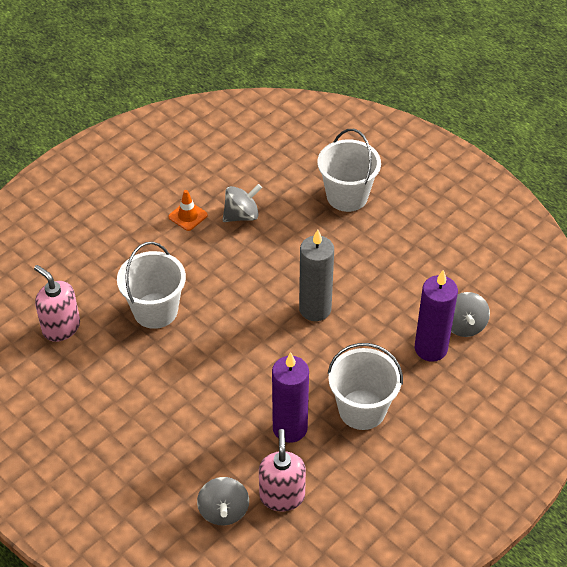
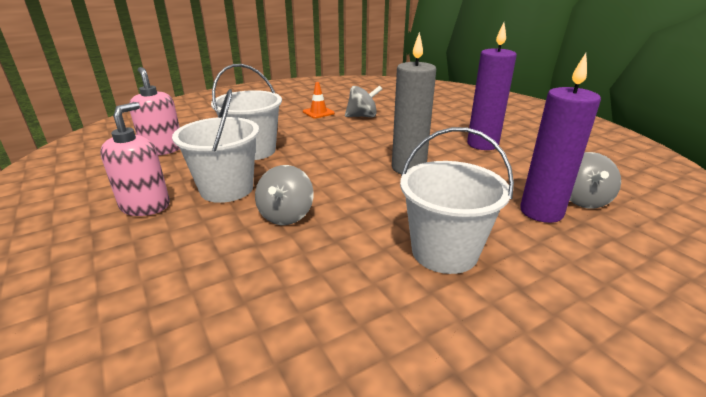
camera: 15 degrees right, 20 degrees down
grey spinning top [197,477,249,525] -> grey spinning top moved to [255,165,314,225]
pink soap dispenser [259,429,306,511] -> pink soap dispenser moved to [100,102,170,216]
purple candle [272,352,309,443] -> purple candle moved to [467,23,517,150]
white bucket [318,129,381,212] -> white bucket moved to [172,89,259,203]

